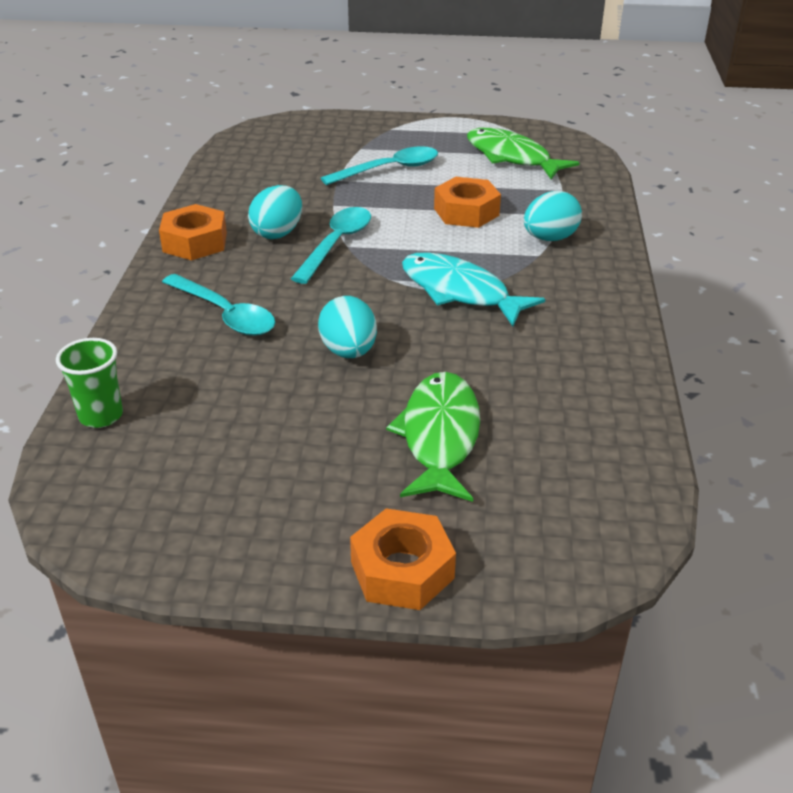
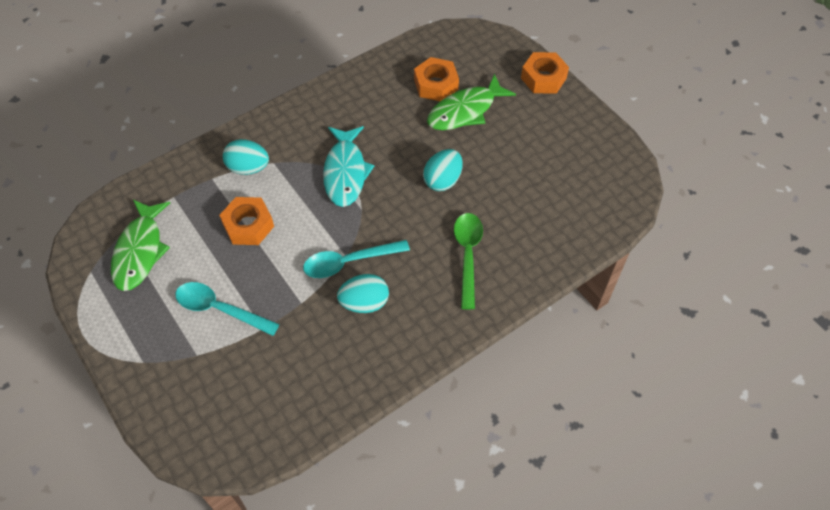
camera: 130 degrees left, 20 degrees up
green cup [56,338,123,428] -> none
orange nut [159,204,227,261] -> orange nut moved to [414,57,459,101]
turquoise spoon [162,274,275,336] -> green spoon [454,213,483,310]

